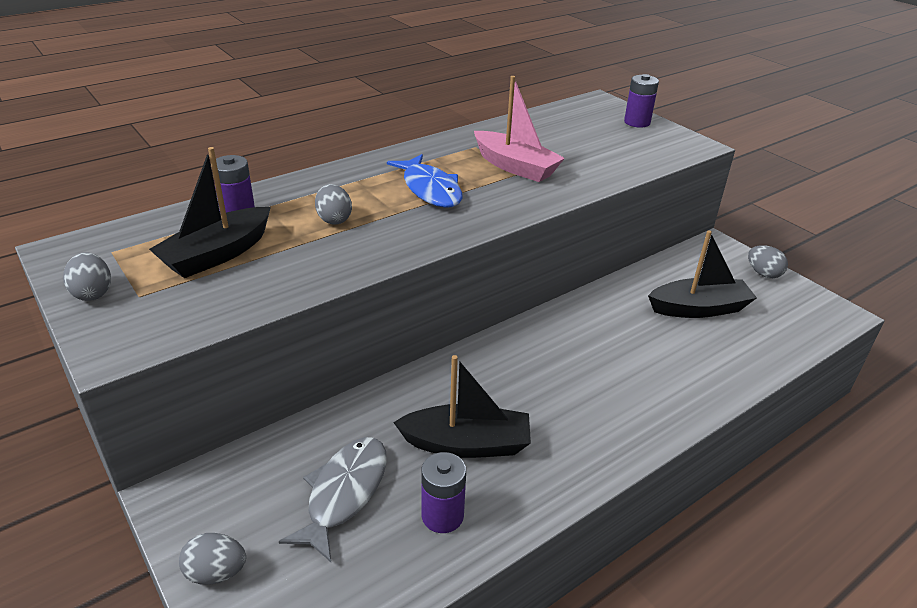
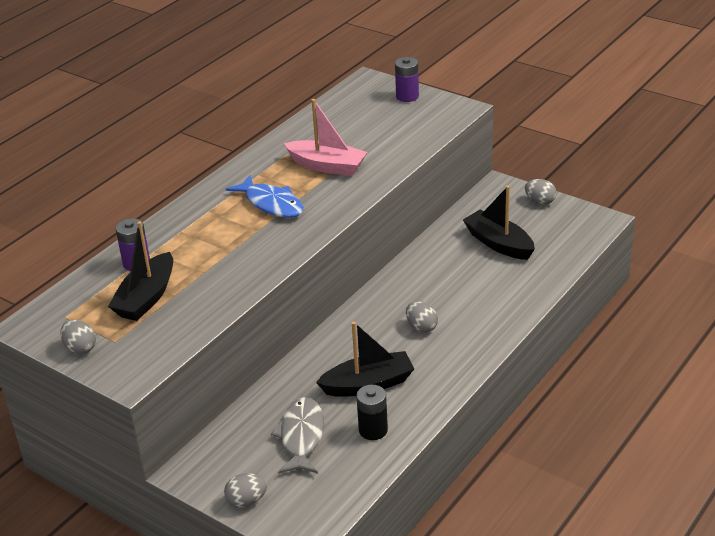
camera: 15 degrees left, 0 degrees up
grey egg [315,184,352,225] -> grey egg moved to [406,302,438,333]
purple battery [421,452,466,533] -> black battery [356,385,388,440]
black boat [648,230,757,318] -> black boat turned 105 degrees counterclockwise [463,186,535,260]

